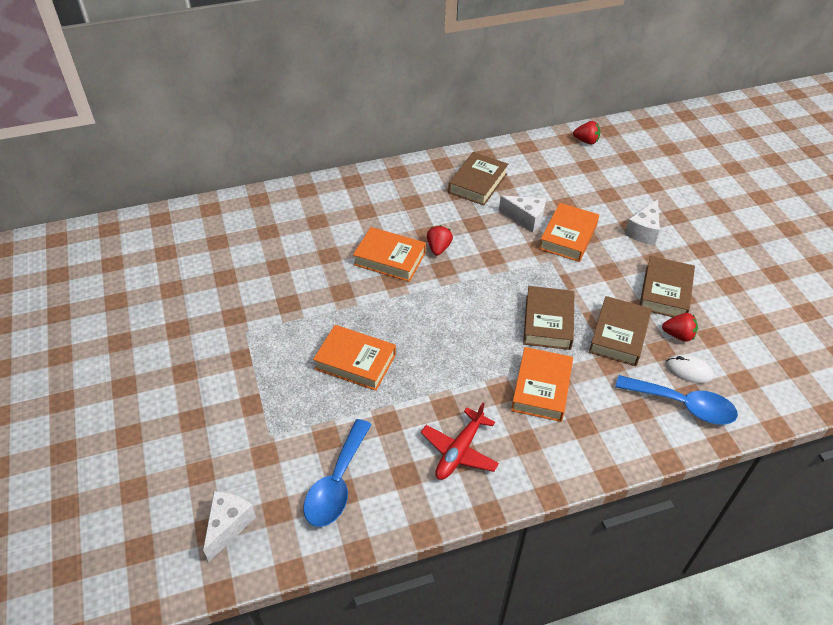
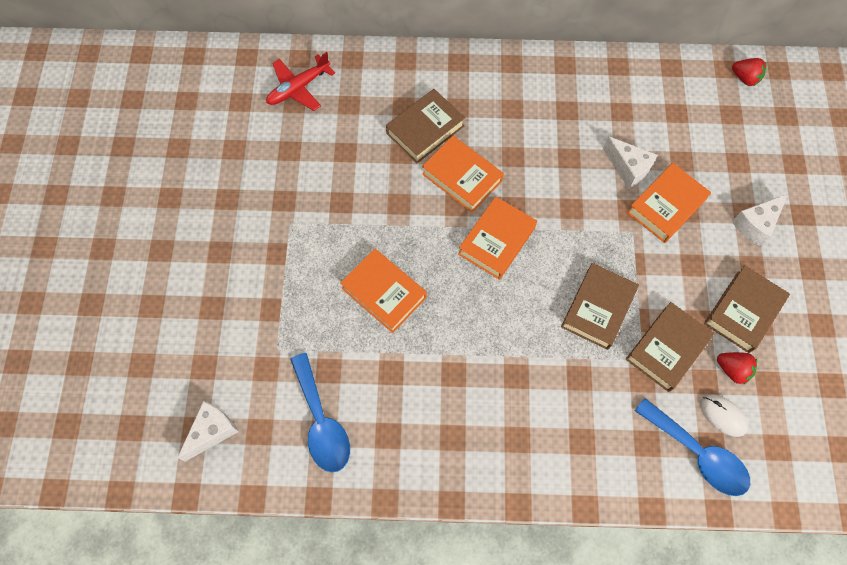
camera: 20 degrees right, 20 degrees up
blue spoon [303,419,372,527] -> blue spoon turned 60 degrees counterclockwise [290,353,350,472]
red plane [421,402,499,480] -> red plane moved to [266,52,335,111]
red strawberry [427,225,453,256] -> none
brown book [448,152,508,206] -> brown book moved to [386,89,465,163]
orange book [511,347,573,422] -> orange book moved to [458,196,537,280]

